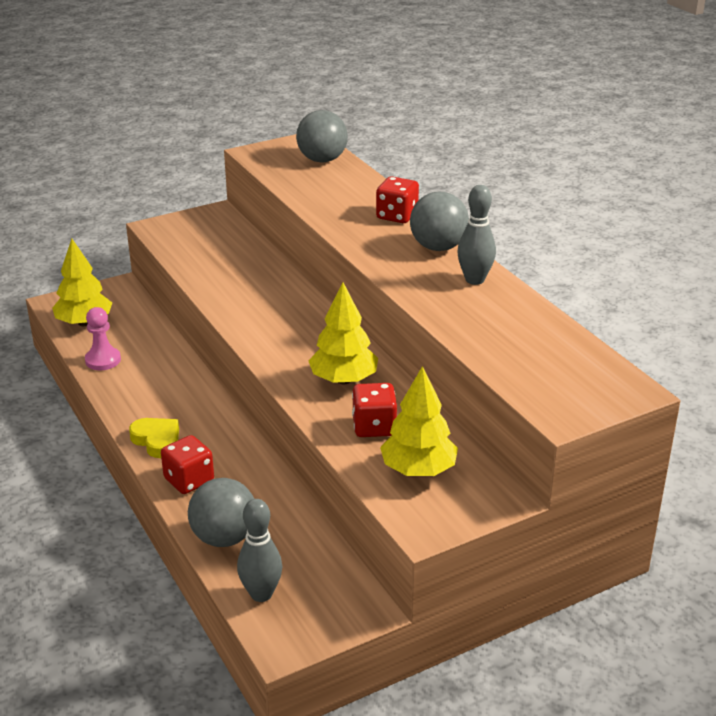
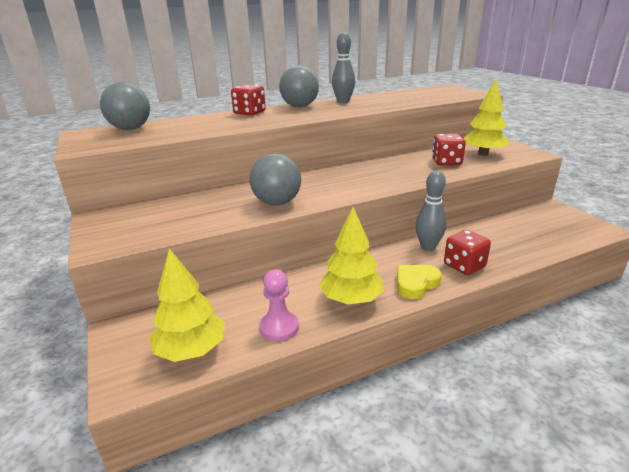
camera: 85 degrees left, 5 degrees down
grey ball [188,478,254,547] -> grey ball moved to [250,153,301,206]
grey bowling pin [237,499,282,602] -> grey bowling pin moved to [415,171,447,251]
yellow tree [308,283,378,384] -> yellow tree moved to [319,207,384,304]

